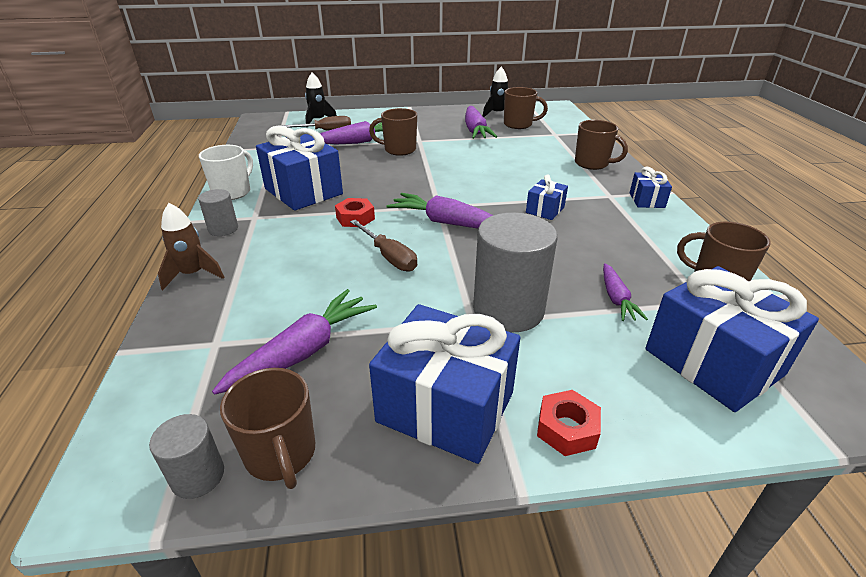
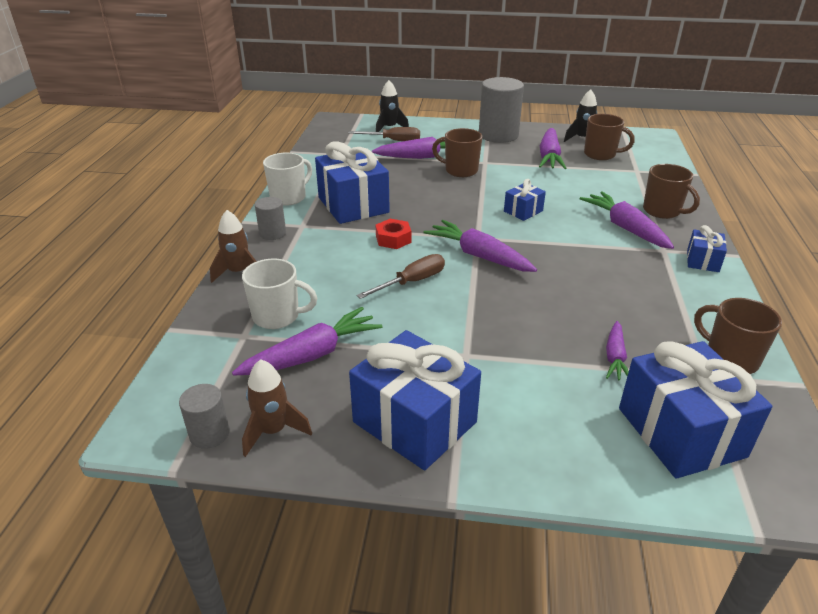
camera: 15 degrees right, 0 degrees up
brown mug [220,368,315,489] -> brown rocket [242,359,312,457]
brown screwdriver [350,219,417,272] -> brown screwdriver turned 105 degrees counterclockwise [357,254,445,299]
grey cylinder [473,213,557,332] -> grey cylinder moved to [479,77,524,143]
blue gift [526,175,568,220] -> blue gift moved to [504,179,546,221]
red nut [537,390,601,456] -> none
none -> white mug [242,259,317,329]
none -> purple carrot [579,191,674,249]

